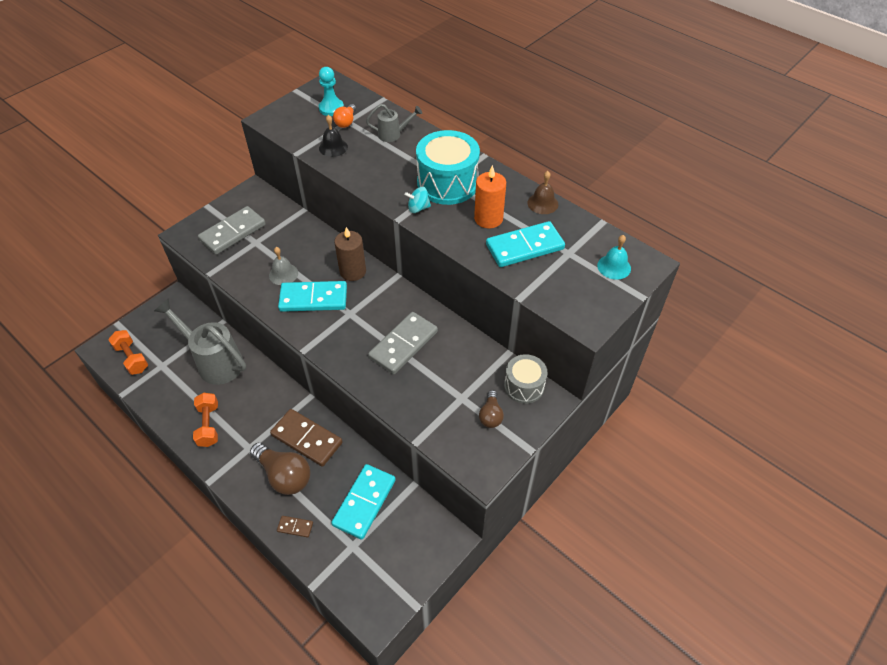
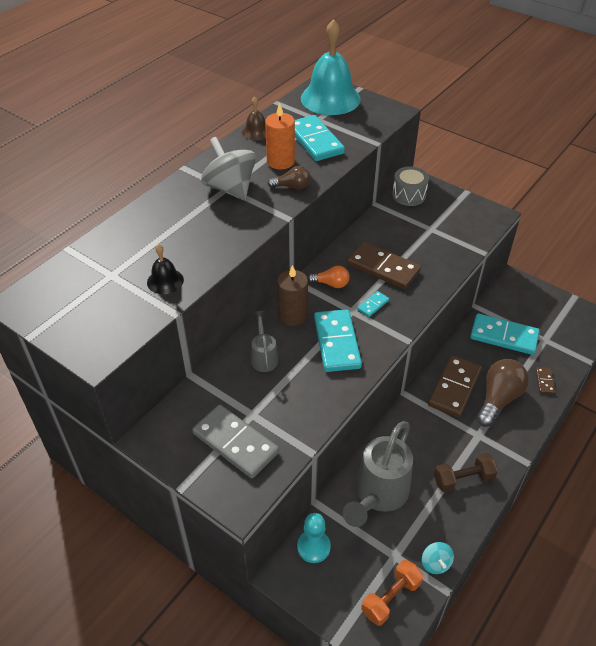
camera: 95 degrees left, 5 degrees down
orange dumbbell [193,393,218,447] -> brown dumbbell [434,453,498,492]
grey bell [269,247,298,285] -> none
turquoise pawn [319,67,344,116] -> turquoise pawn moved to [297,513,331,563]
orange light bulb [333,104,356,128] -> orange light bulb moved to [308,266,350,288]
grey watering can [366,104,422,142] -> grey watering can moved to [251,311,278,372]
grey domino [368,312,438,375] -> brown domino [347,242,421,290]
turquoise spinning top [405,187,431,213] -> turquoise spinning top moved to [422,542,454,574]
turquoise drum [416,130,480,205] -> grey spinning top [201,137,256,200]
brown light bulb [479,390,504,428] -> brown light bulb moved to [267,166,311,189]
turquoise bell [597,235,631,280] -> turquoise bell [301,19,361,115], size x2.17
none -> turquoise domino [357,291,389,317]

